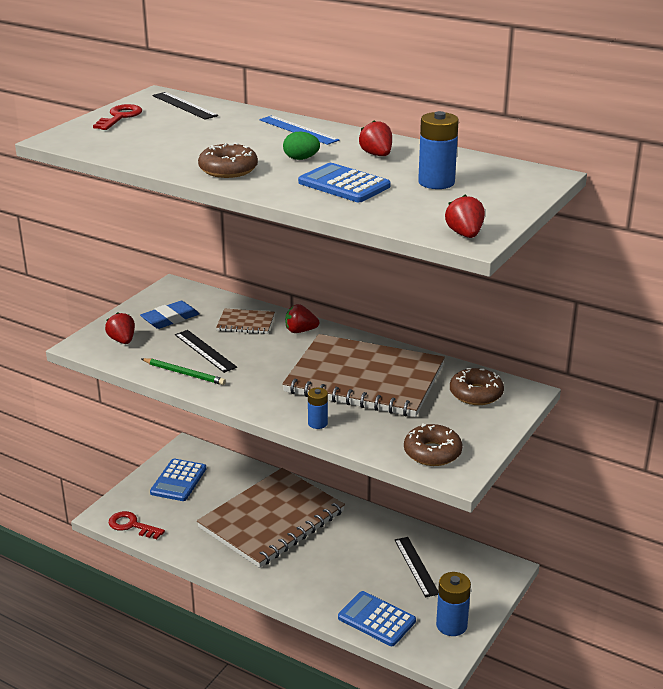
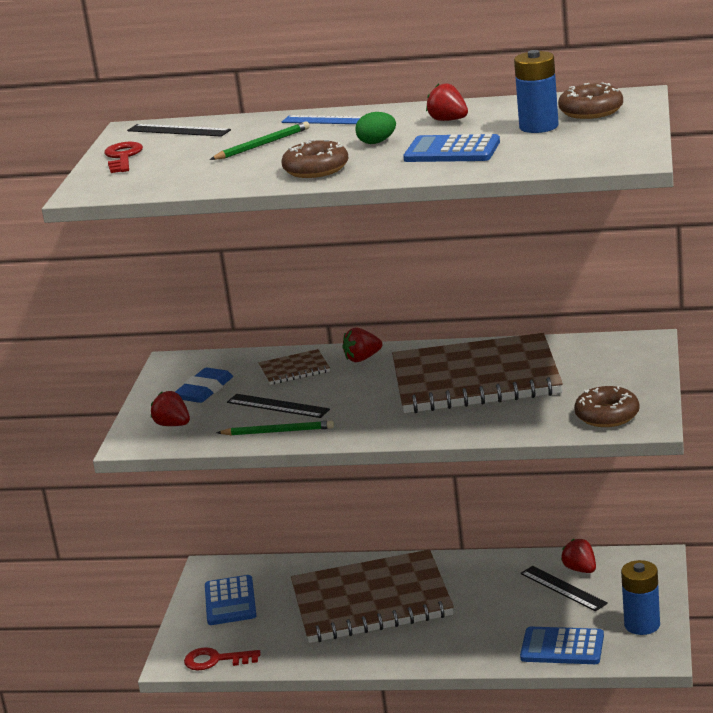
camera: 20 degrees left, 5 degrees down
brown notebook [197,468,345,568] -> brown notebook turned 60 degrees clockwise [291,549,454,643]
blue battery [308,388,328,429] -> none
red strawberry [445,195,485,238] -> red strawberry moved to [561,539,596,573]
brown donut [450,368,504,405] -> brown donut moved to [558,82,623,119]
none -> green pencil [210,122,310,160]

